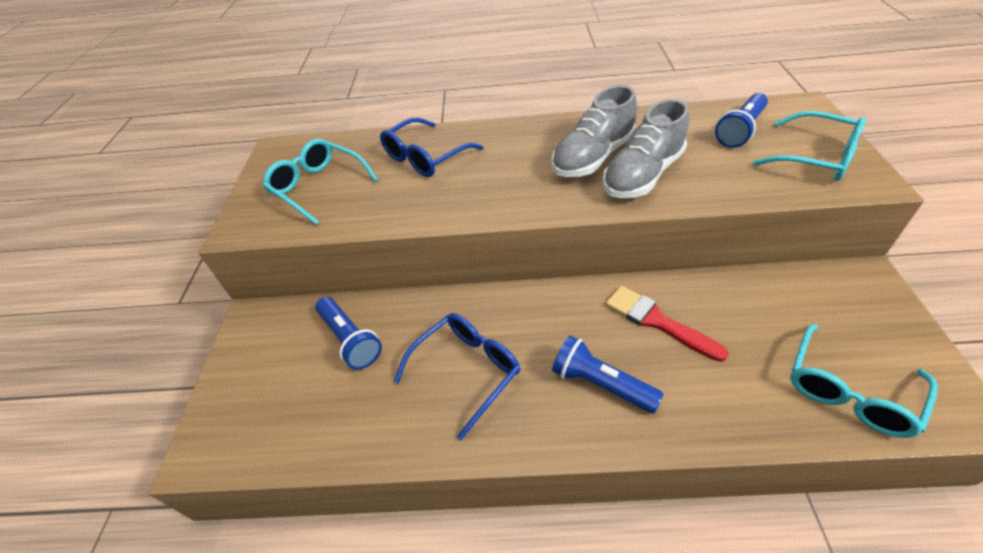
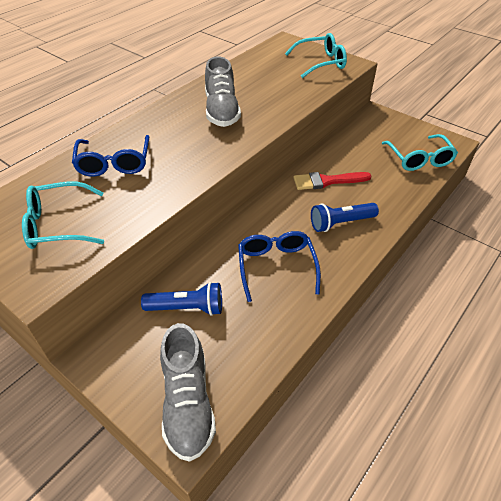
camera: 55 degrees left, 0 degrees up
grey shoe [602,99,689,198] -> grey shoe moved to [160,323,216,462]
blue flashlight [715,93,768,148] -> none

